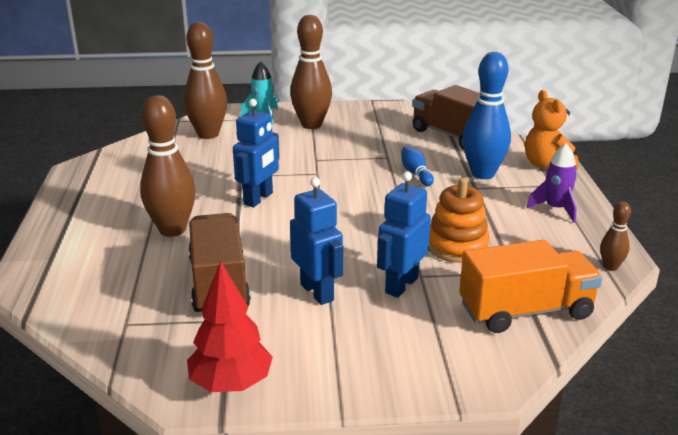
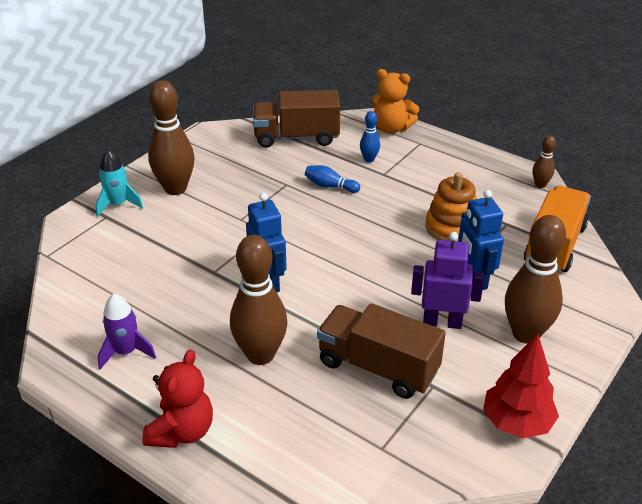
camera: 50 degrees left, 10 degrees up
brown bowling pin [184,22,227,139] -> brown bowling pin moved to [505,215,566,344]
blue robot [290,177,343,305] -> purple robot [411,232,484,329]
blue bowling pin [463,52,511,179] -> blue bowling pin [360,111,380,162], size x0.48
purple rocket [526,143,577,223] -> purple rocket moved to [98,294,156,369]
none -> red teddy bear [142,350,213,448]

